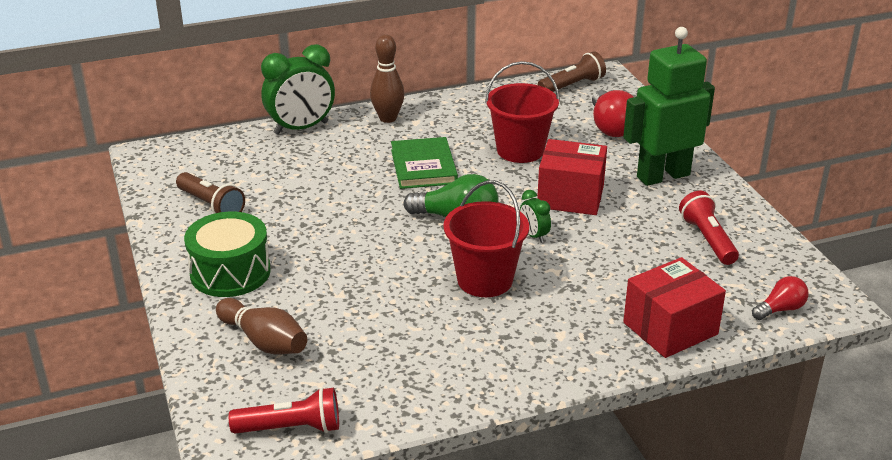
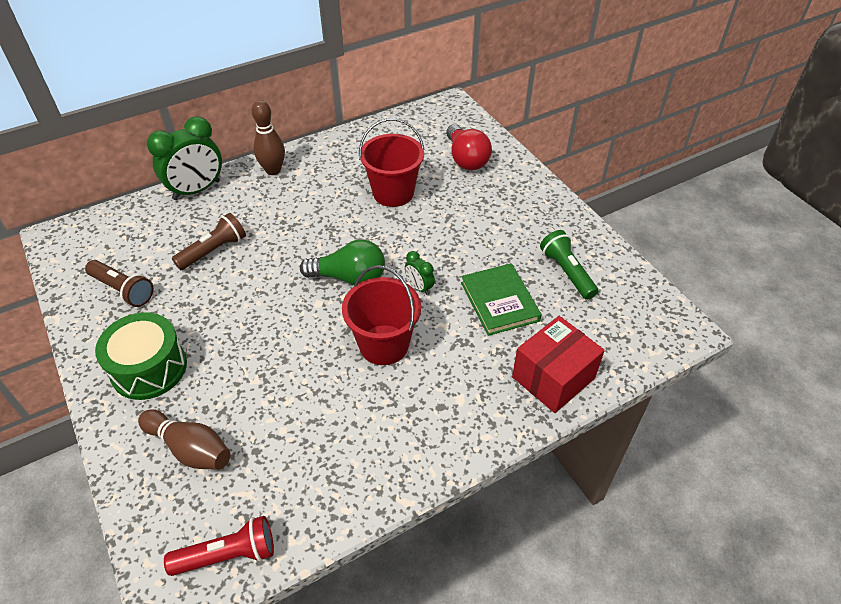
camera: 10 degrees left, 15 degrees up
green book [391,137,458,189] -> green book moved to [461,263,542,336]
red box [537,139,607,215] -> none
brown flashlight [538,51,606,92] -> brown flashlight moved to [172,213,246,270]
green robot [623,27,715,186] -> none
red flashlight [679,191,739,265] -> green flashlight [540,230,598,300]
red light bulb [752,276,809,320] -> none

